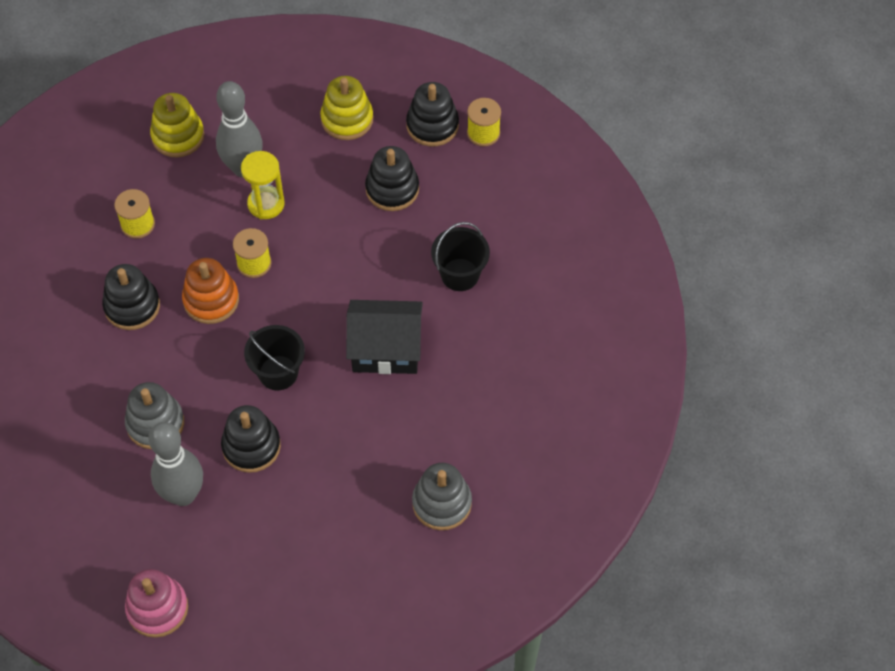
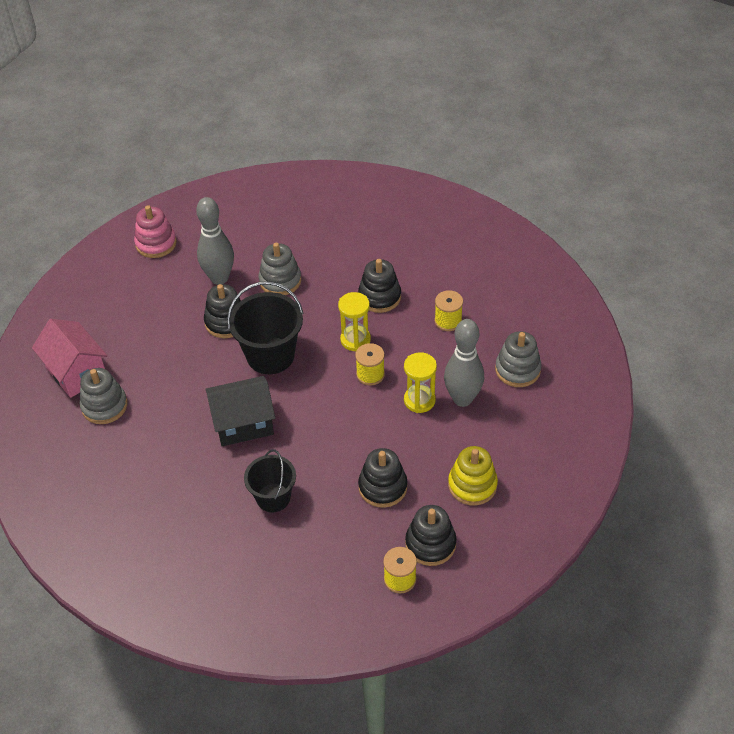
camera: 120 degrees right, 10 degrees down
yellow stacking toy [150,93,204,157] -> grey stacking toy [495,331,542,387]
orange stacking toy [182,258,239,324] -> yellow hourglass [338,292,371,351]
black bucket [244,325,305,390] -> black bucket [227,281,304,374], size x1.55
black house [346,300,423,374] -> black house turned 45 degrees clockwise [205,376,275,446]
none -> pink house [32,319,107,398]

